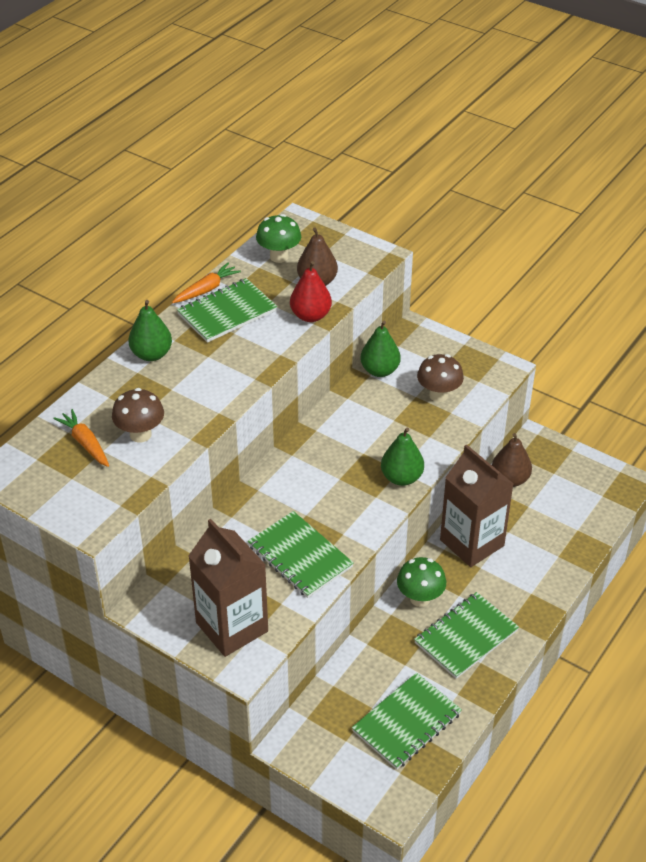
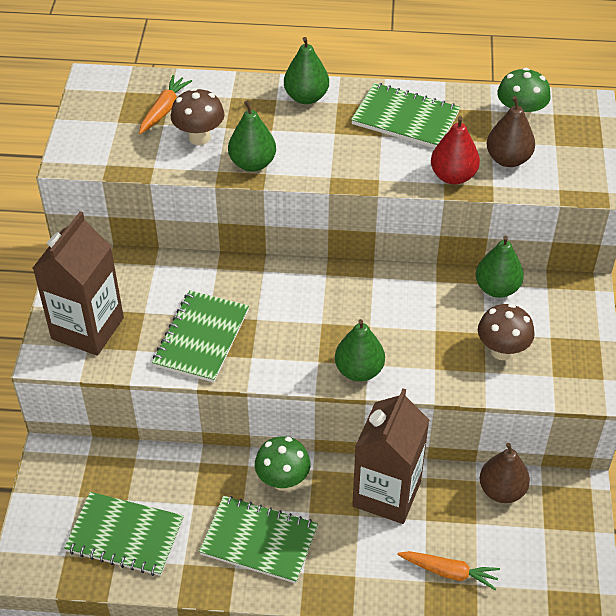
camera: 60 degrees right, 5 degrees up
orange carrot [172,263,241,303] -> orange carrot moved to [397,551,500,590]
none -> green pear [228,100,276,172]

